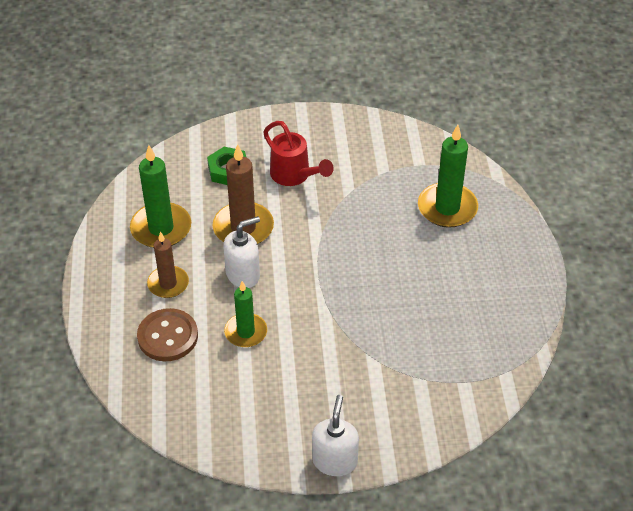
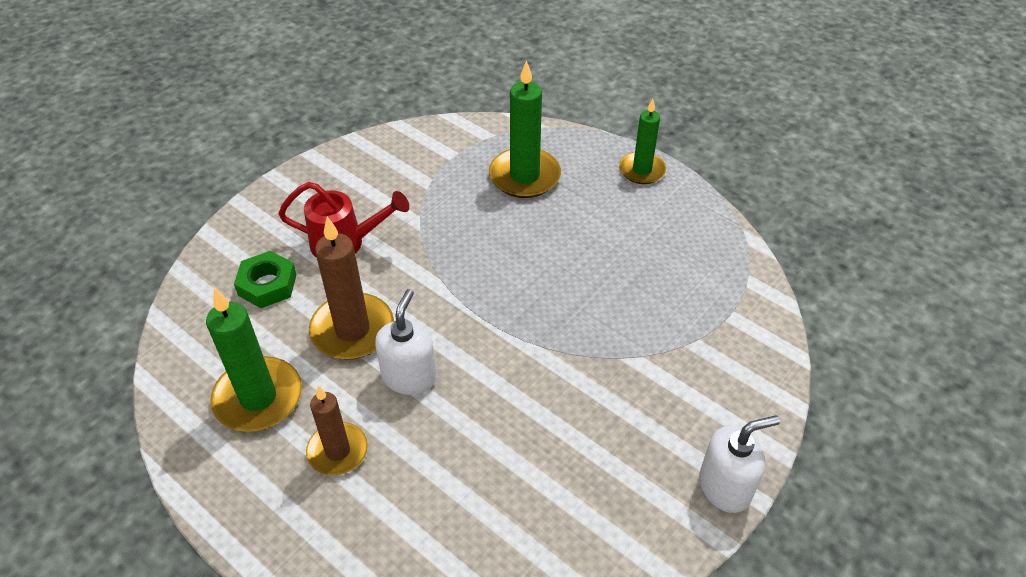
camera: 45 degrees left, 0 degrees up
brown button [137,308,198,361] -> none
green candle [224,281,267,347] -> green candle moved to [619,99,666,184]
white soap dispenser [312,395,359,476] -> white soap dispenser turned 105 degrees clockwise [699,415,780,513]

